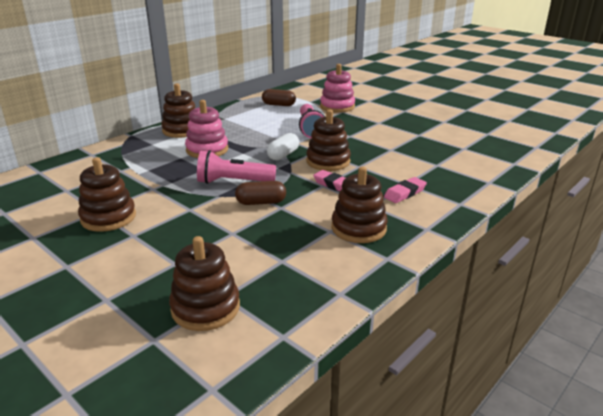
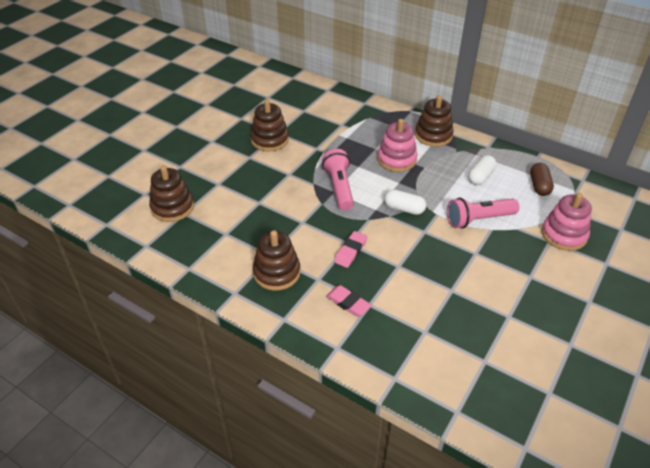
camera: 80 degrees right, 15 degrees up
brown capsule [235,181,286,205] -> none
brown stacking toy [306,109,351,171] -> none
none -> white capsule [468,155,497,185]

